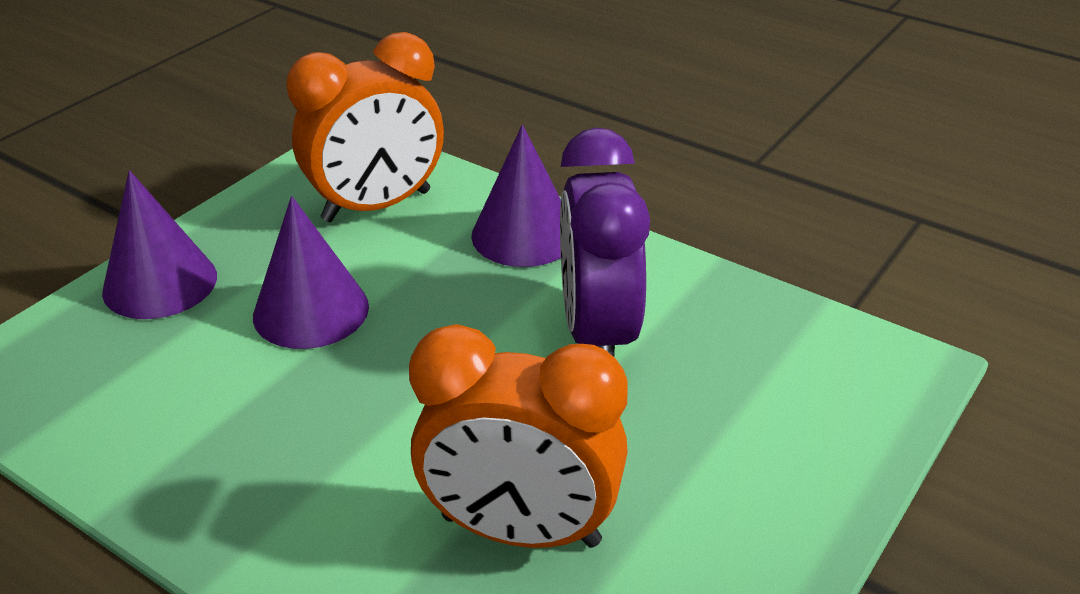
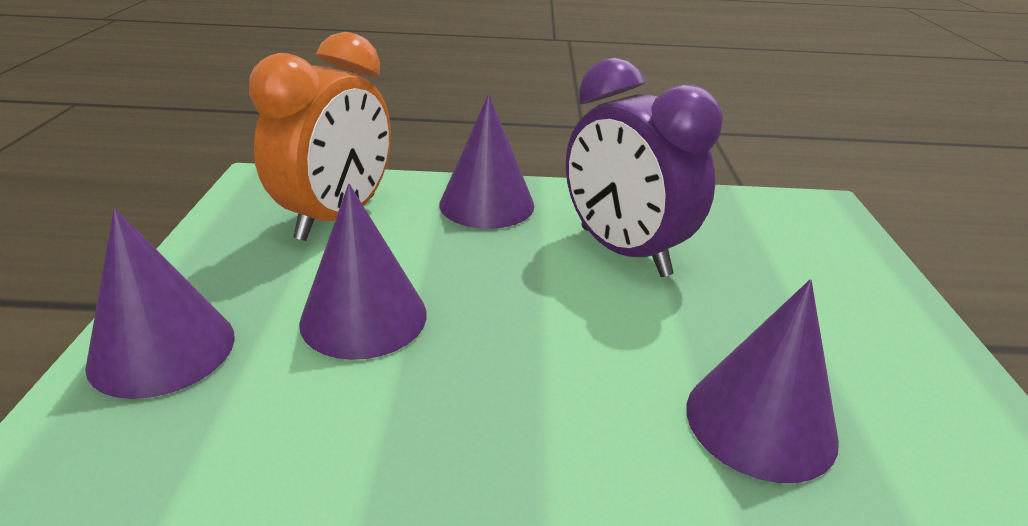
camera: 35 degrees left, 5 degrees down
orange clock [409,324,628,548] -> purple cone [686,279,839,483]

